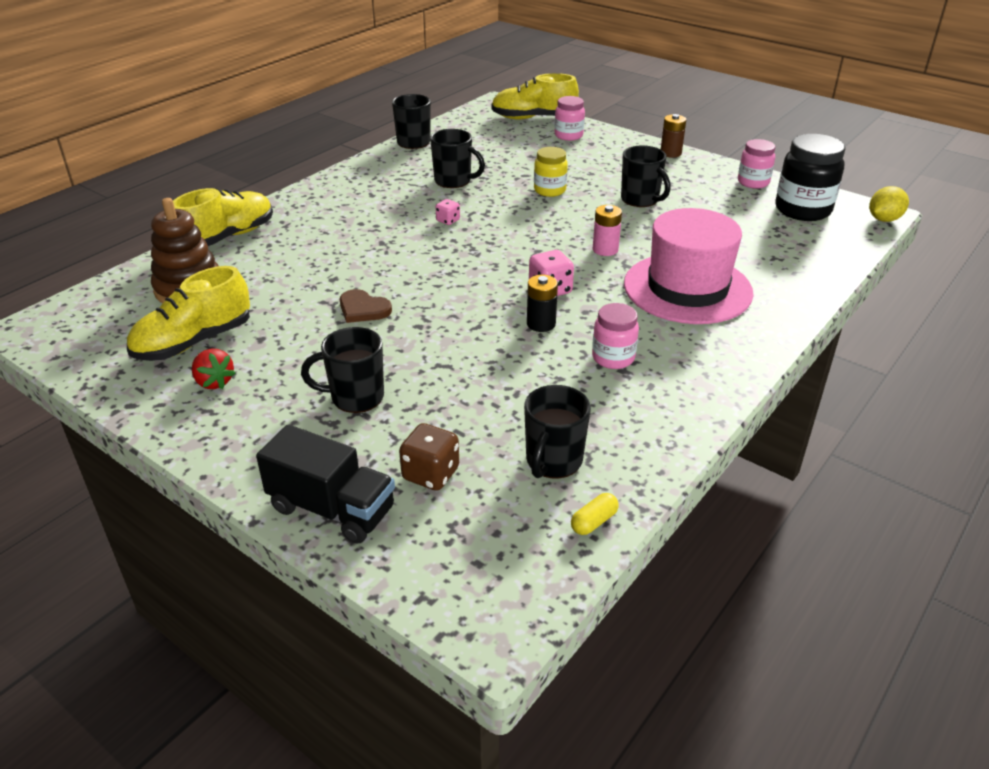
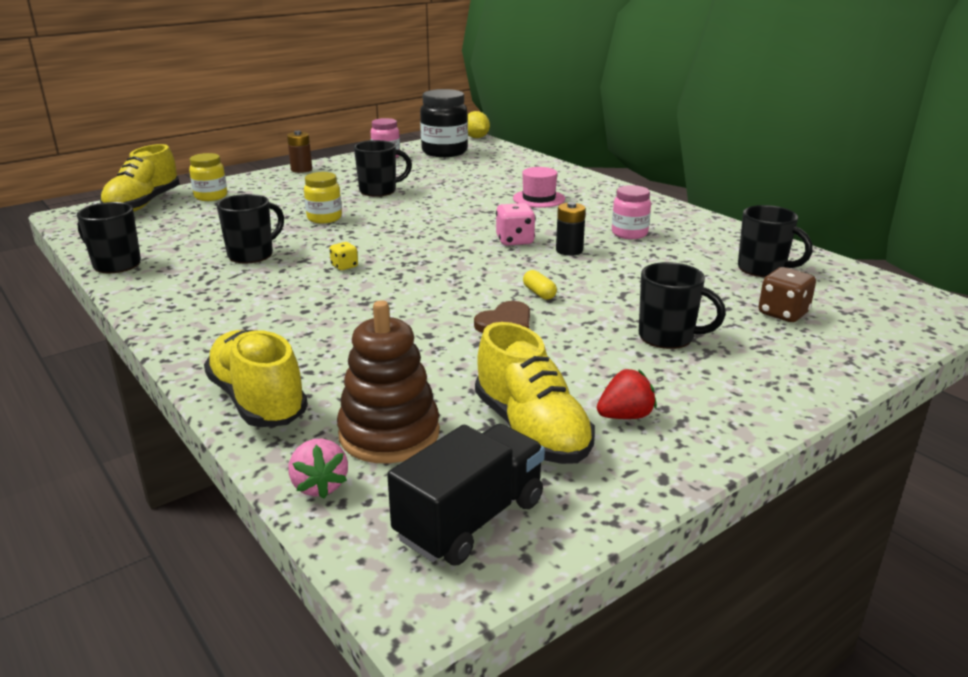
camera: 75 degrees left, 10 degrees down
black truck [256,424,395,544] -> black truck moved to [387,424,545,565]
black mug [301,327,384,413] -> black mug turned 75 degrees counterclockwise [639,262,726,349]
pink dice [436,199,460,225] -> yellow dice [329,242,358,270]
pink jar [555,96,585,141] -> yellow jar [189,153,227,201]
yellow capsule [571,493,619,535] -> yellow capsule moved to [523,270,557,300]
pink battery [593,205,622,256] -> none
pink hat [624,208,754,324] -> pink hat [513,167,565,208], size x0.49
none -> pink strawberry [288,438,348,499]

